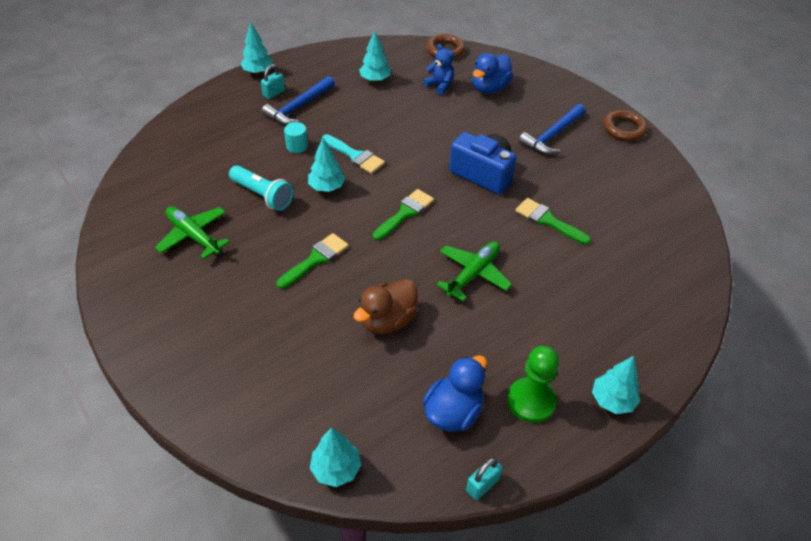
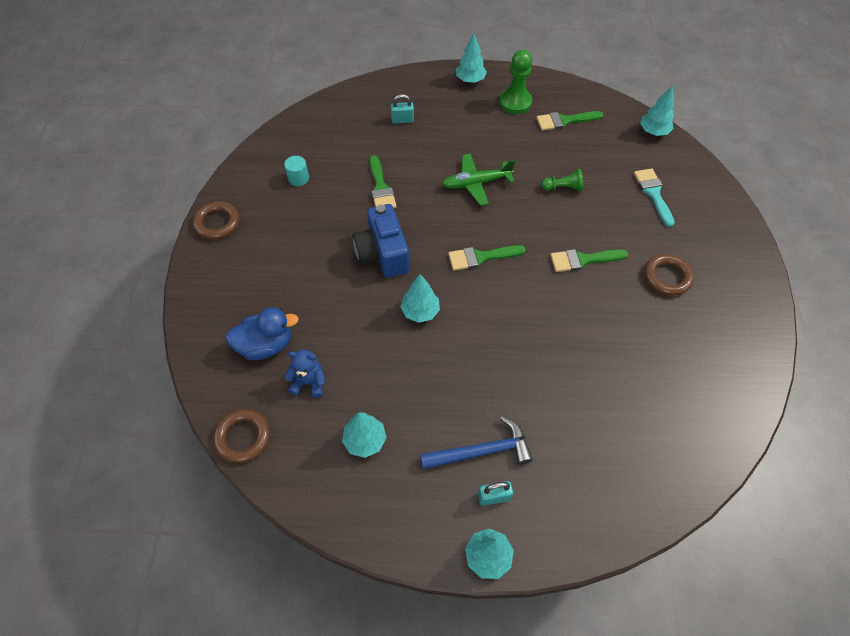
camera: 140 degrees left, 10 degrees up
green plane [155,207,230,259] -> none
turquoise flashlight [229,165,294,211] -> none
turquoise cylinder [284,122,308,153] -> turquoise cylinder moved to [284,156,309,186]
turquoise tree [308,138,345,192] -> turquoise tree moved to [400,274,440,323]
turquoise brush [322,134,385,174] -> turquoise brush moved to [634,168,675,227]
brown duck [353,279,418,334] -> green pawn [541,169,583,191]
blue teddy bear [423,44,454,95] -> blue teddy bear turned 105 degrees clockwise [285,350,325,398]
blue duck [423,355,487,432] -> green brush [536,111,604,131]
turquoise padlock [466,457,503,500] -> turquoise padlock moved to [391,94,414,124]
blue hammer [519,104,585,155] -> none
none -> brown ring [644,254,694,296]

